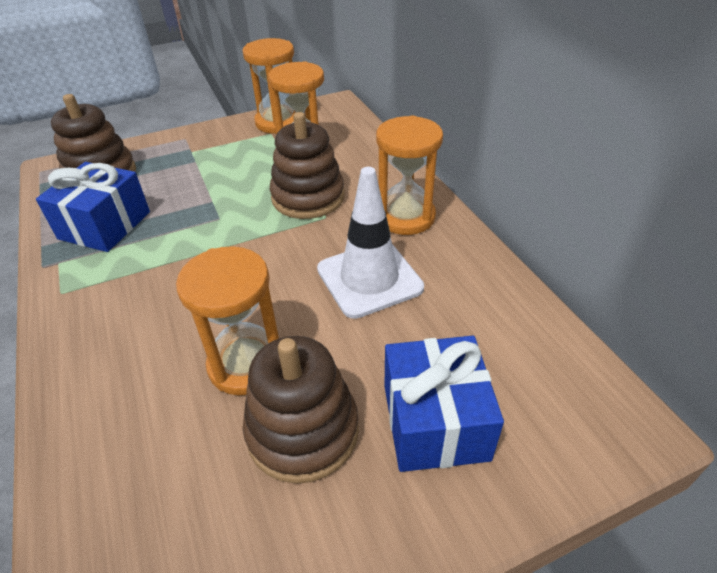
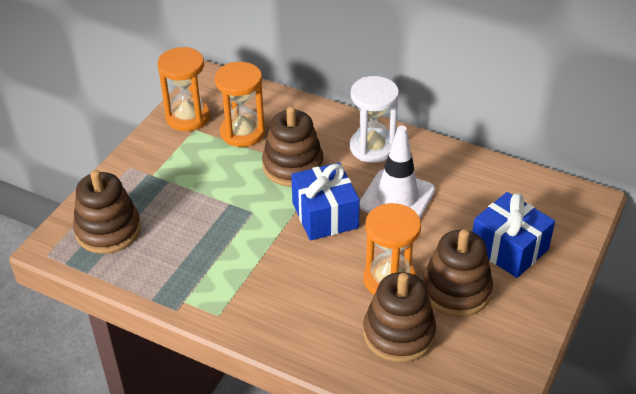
camera: 40 degrees left, 0 degrees up
blue gift [36,162,150,252] -> blue gift moved to [291,162,360,241]
orange hourglass [376,116,443,235] -> white hourglass [350,76,399,163]
none -> brown stacking toy [363,272,436,363]

